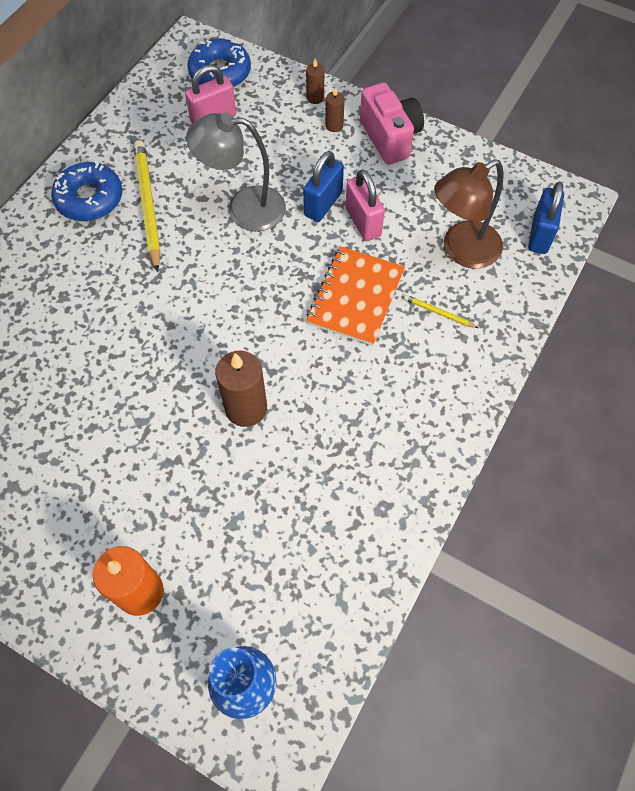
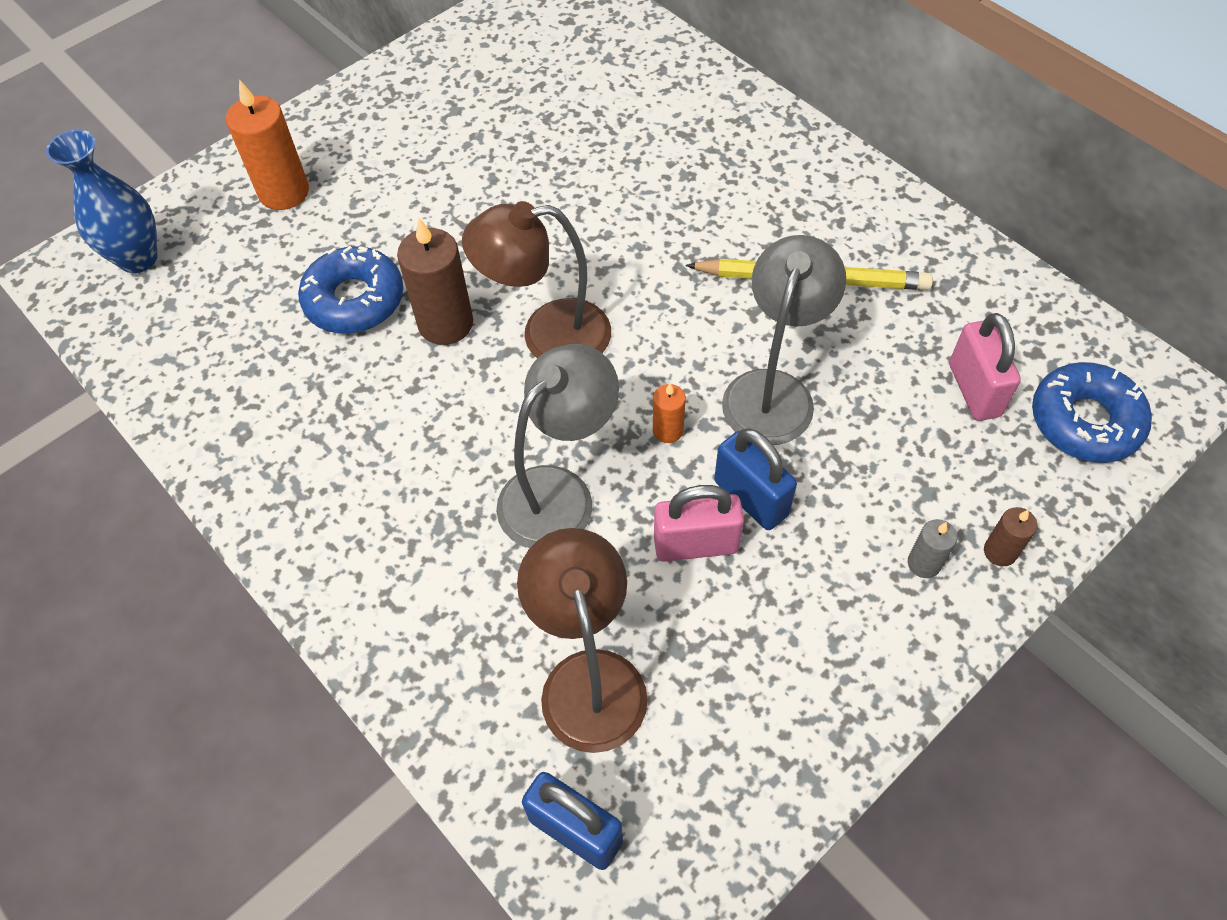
camera: 110 degrees right, 5 degrees down
blue donut [51,161,122,221] -> blue donut moved to [298,246,404,333]
orange notebook [306,246,405,346] -> grey lamp [496,344,619,548]
brown candle [325,87,345,132] -> grey candle [908,519,957,578]
pink camera [360,83,424,165] -> none
yellow pencil [404,295,478,328] -> none
none -> brown lamp [462,201,611,358]
none -> orange candle [653,383,686,443]

